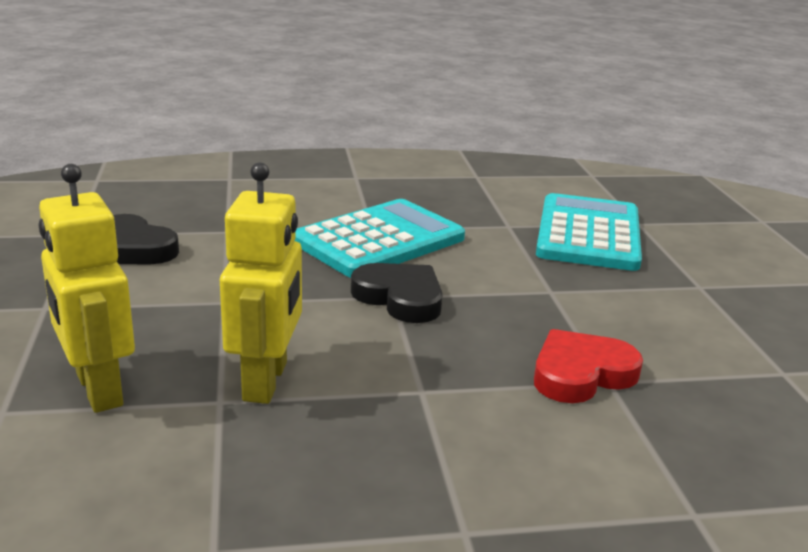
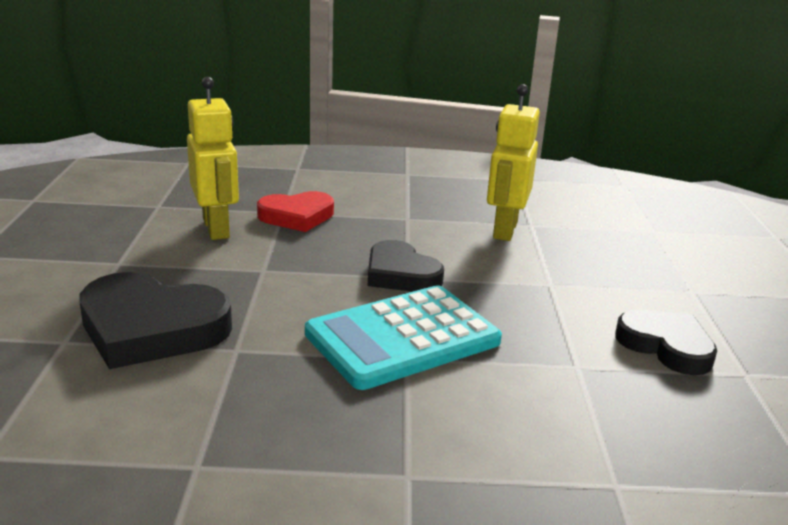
camera: 170 degrees left, 0 degrees up
yellow robot [38,164,135,413] -> yellow robot moved to [187,77,239,240]
turquoise calculator [536,193,642,271] -> black heart [79,272,232,369]

